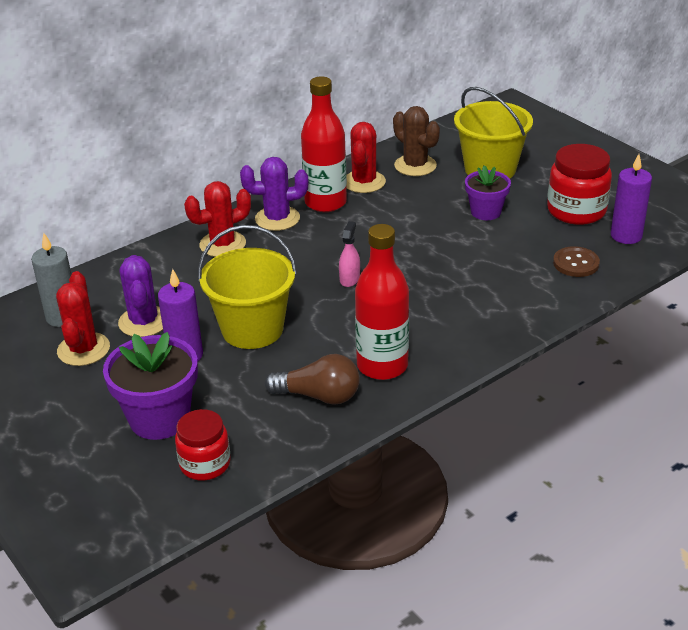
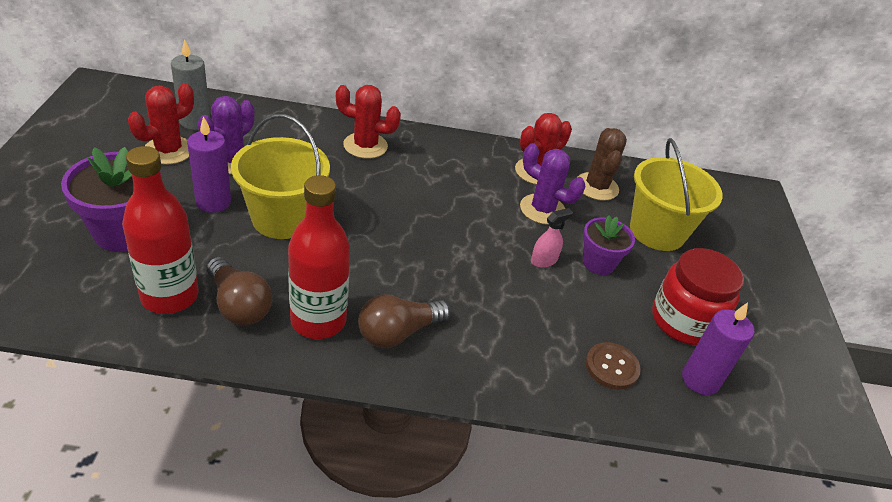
camera: 35 degrees right, 5 degrees up
red jar [175,409,231,480] -> none
purple cactus [240,157,308,231] -> purple cactus moved to [520,143,586,225]
red bottle [301,76,347,212] -> red bottle moved to [122,146,199,314]
pink spray bottle [339,221,360,287] -> pink spray bottle moved to [531,208,573,268]
none -> brown light bulb [358,294,451,348]

